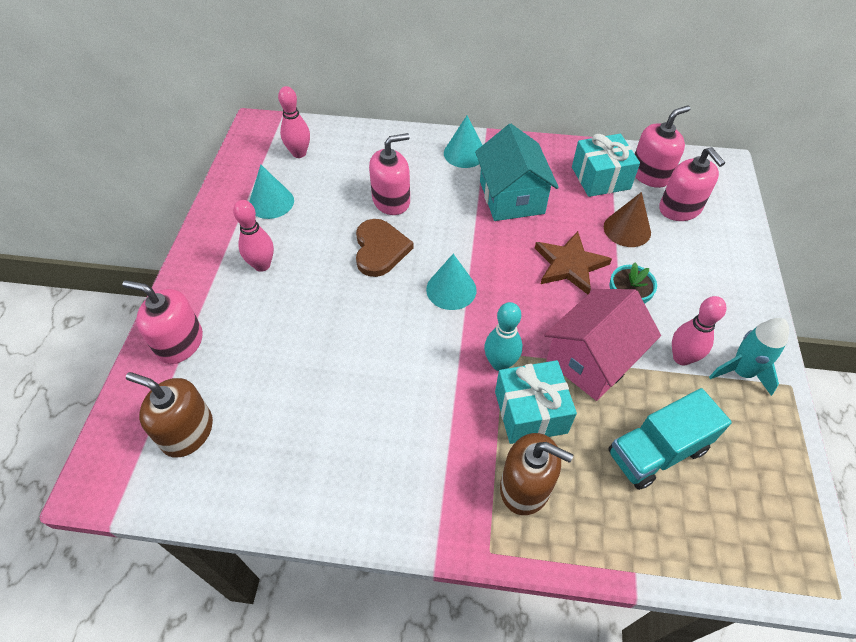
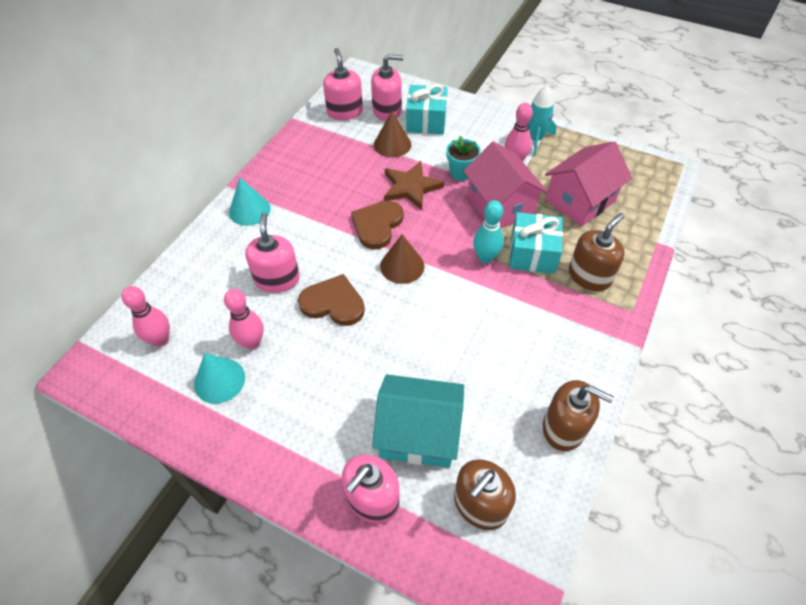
camera: 70 degrees left, 0 degrees up
pink bowling pin [233,200,274,272] -> pink bowling pin moved to [224,289,264,349]
turquoise cone [426,254,477,310] -> brown cone [380,234,424,284]
turquoise house [475,124,559,221] -> turquoise house moved to [372,374,464,468]
turquoise gift [572,134,640,197] -> turquoise gift moved to [406,84,448,134]
turquoise truck [608,388,732,490] -> pink house [545,141,632,227]
none -> brown heart [351,201,404,249]
none -> brown soap dispenser [543,380,614,451]

